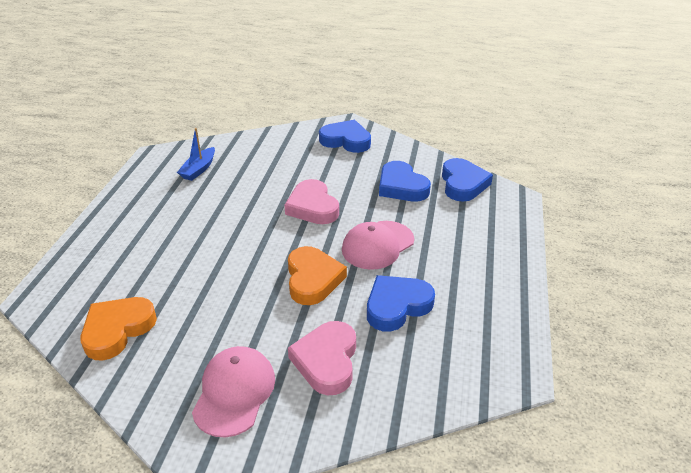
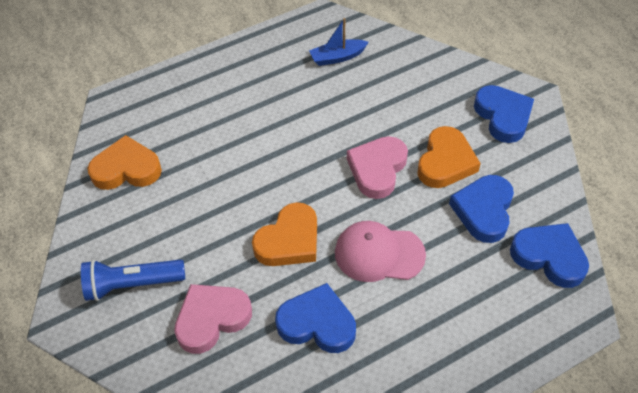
camera: 50 degrees right, 15 degrees up
pink cap [192,346,275,437] -> blue flashlight [81,260,185,301]
blue heart [442,158,493,202] -> blue heart turned 105 degrees counterclockwise [510,223,589,288]
none -> orange heart [417,126,481,188]

